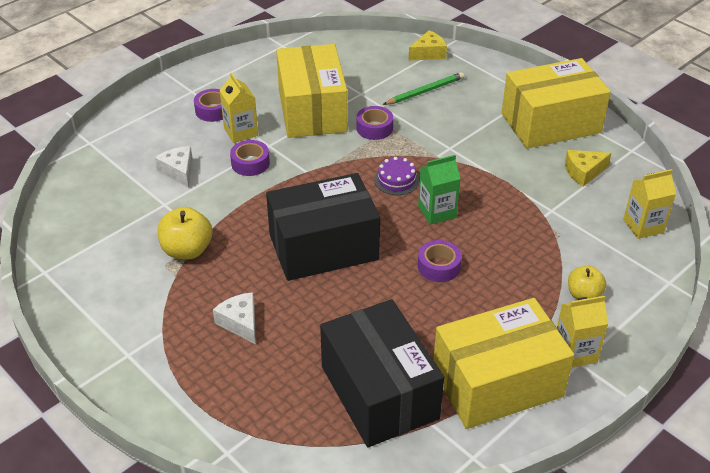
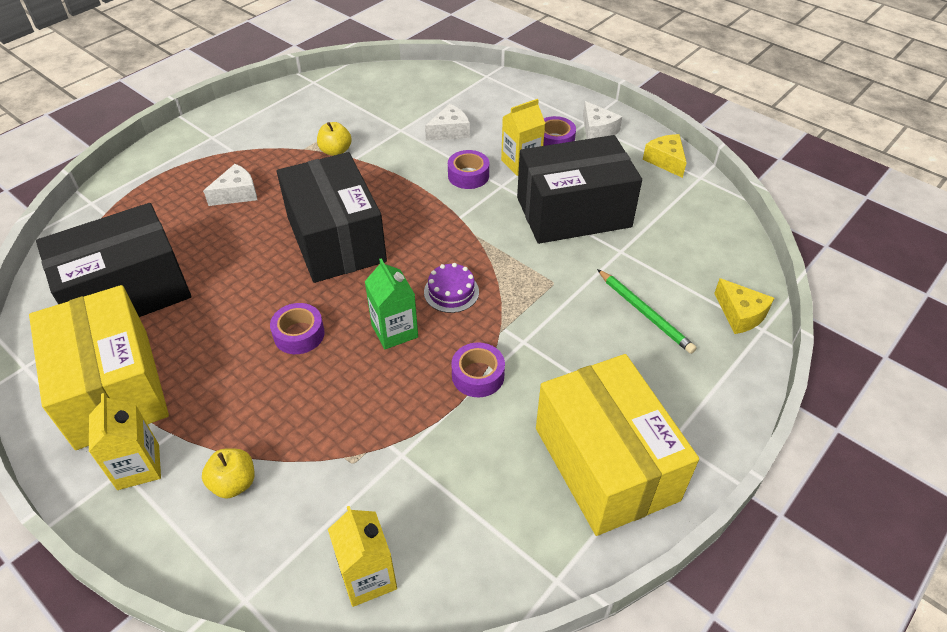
camera: 85 degrees right, 5 degrees up
yellow apple [158,207,213,259] -> yellow apple [317,122,352,156], size x0.66
yellow box [276,44,348,138] -> black box [517,135,642,244]
purple tape [356,106,393,140] -> purple tape moved to [451,342,505,397]
yellow cheese [565,150,611,187] -> yellow cheese moved to [643,134,687,178]
none -> white cheese [583,101,622,139]

